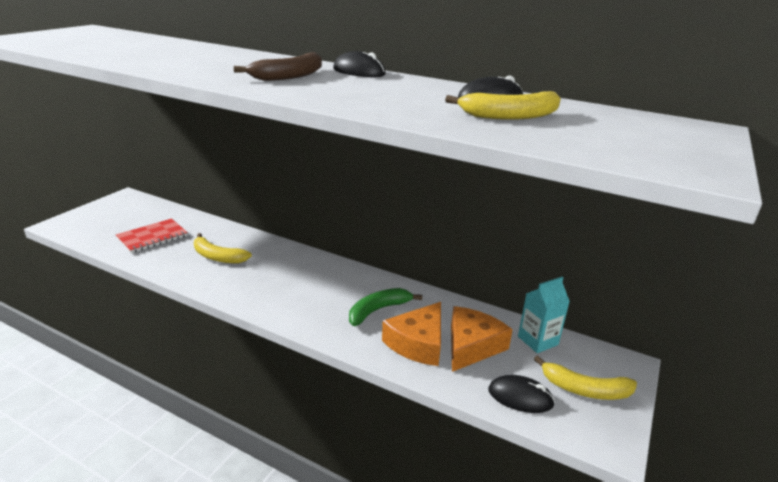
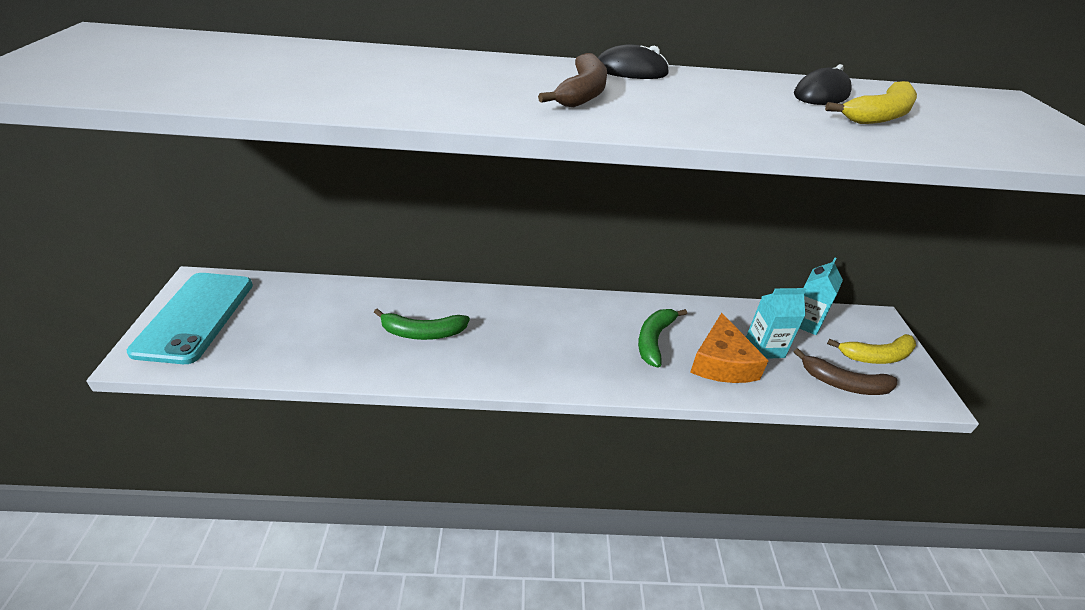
camera: 30 degrees left, 10 degrees up
red notebook [116,219,188,253] -> none
yellow banana [194,233,252,263] -> green banana [374,308,470,340]
orange cheese [451,306,513,372] -> turquoise carton [746,288,806,359]
black mouse [488,375,555,413] -> brown banana [794,348,897,395]
none -> turquoise phone [127,273,253,364]

